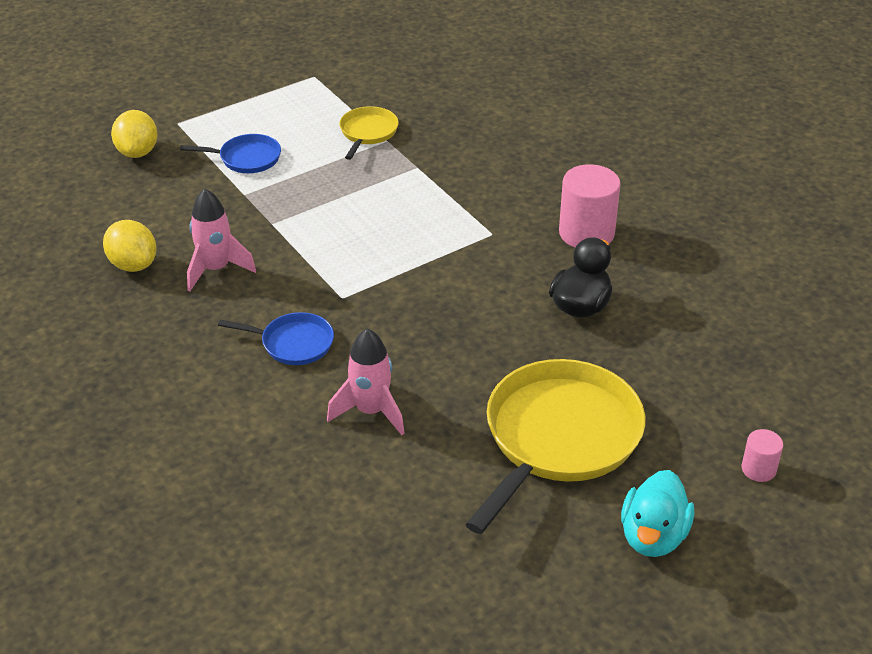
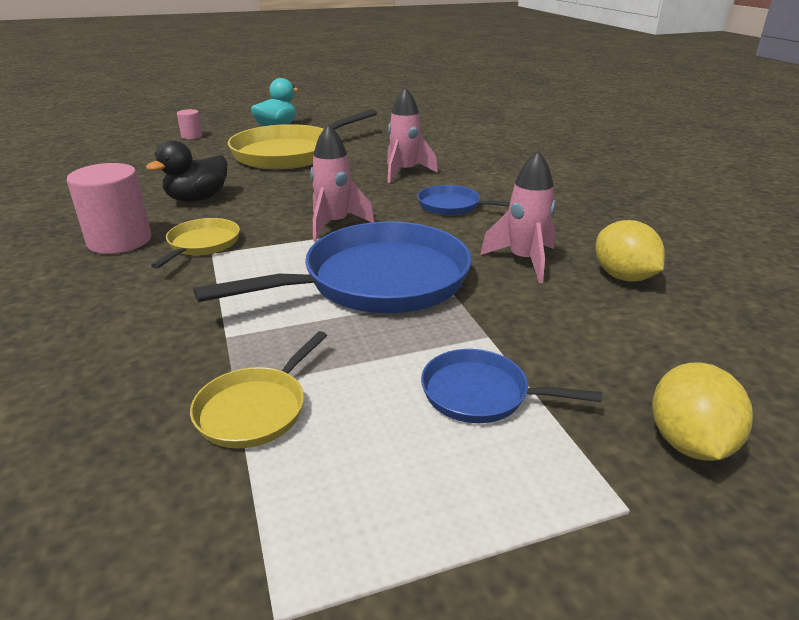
camera: 165 degrees left, 10 degrees down
none -> yellow pan [151,218,240,269]
none -> blue pan [193,221,472,313]
none -> pink rocket [310,124,374,241]

